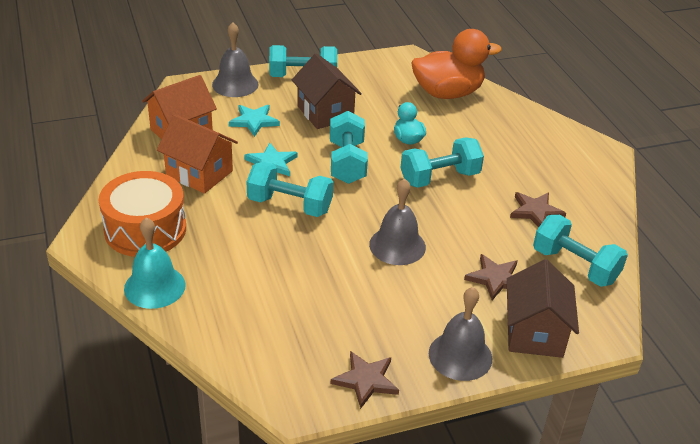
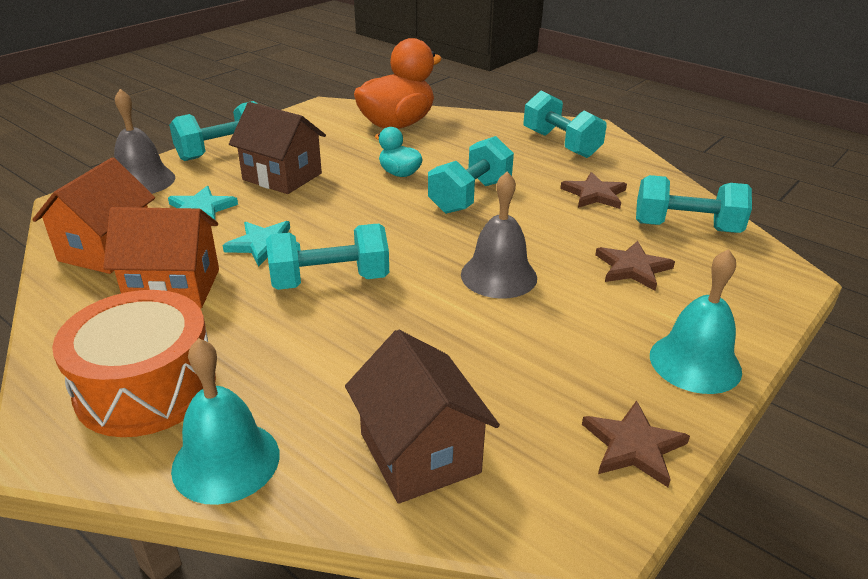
camera: 30 degrees left, 5 degrees down
turquoise dumbbell [330,111,368,184] -> turquoise dumbbell moved to [524,91,607,158]
grey bell [429,287,492,381] -> turquoise bell [650,249,742,394]
brown house [507,259,579,358] -> brown house moved to [345,330,500,504]

